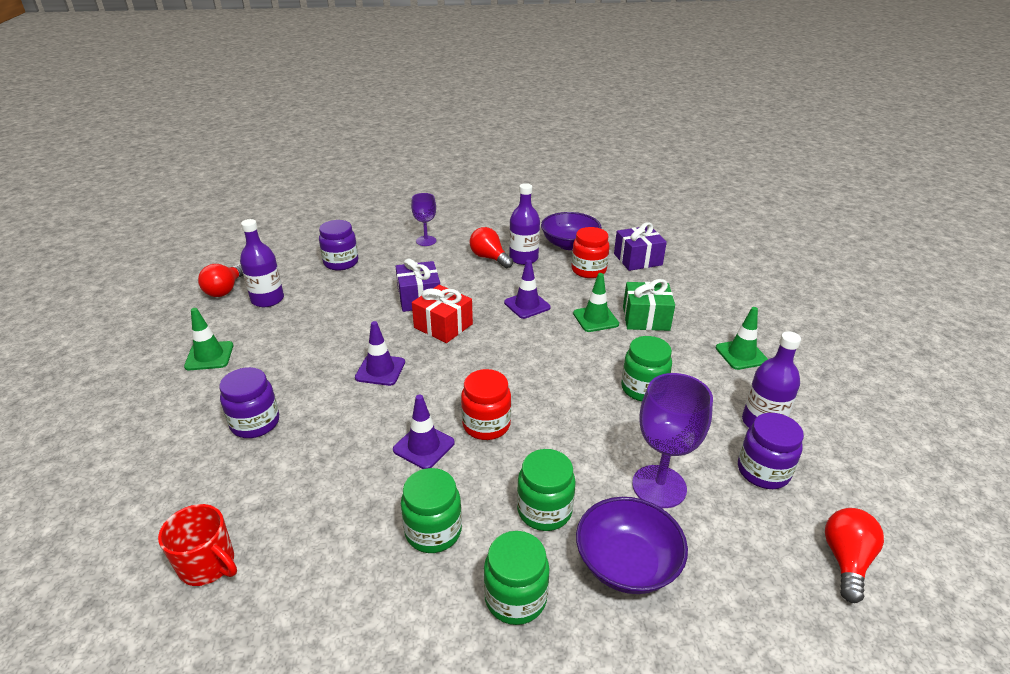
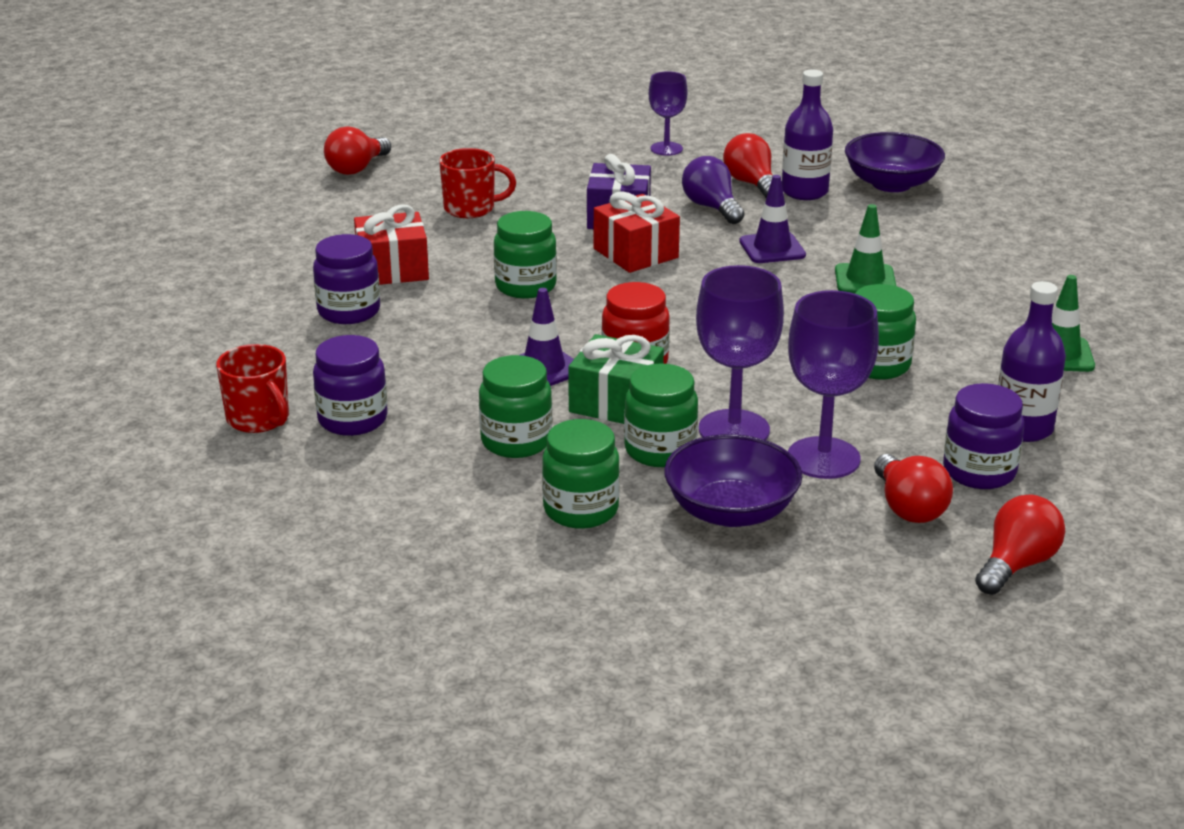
camera: 20 degrees right, 5 degrees down
green traffic cone [184,308,233,370] -> none
purple bottle [240,219,284,307] -> none
purple jar [319,220,358,271] -> purple jar moved to [313,335,388,436]
purple traffic cone [355,321,405,386] -> green jar [494,211,557,298]
red jar [571,227,610,278] -> none
purple gift [614,222,667,271] -> none
green gift [623,279,675,331] -> green gift moved to [568,334,664,424]
none -> red gift [354,204,429,285]
none -> red mug [439,148,516,218]
none -> purple light bulb [682,156,744,224]
none -> purple goblet [696,265,784,440]
none -> red light bulb [874,454,953,523]

